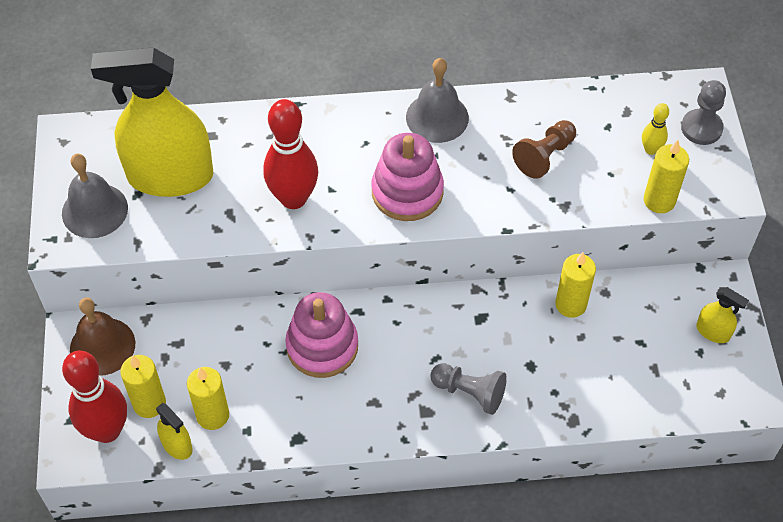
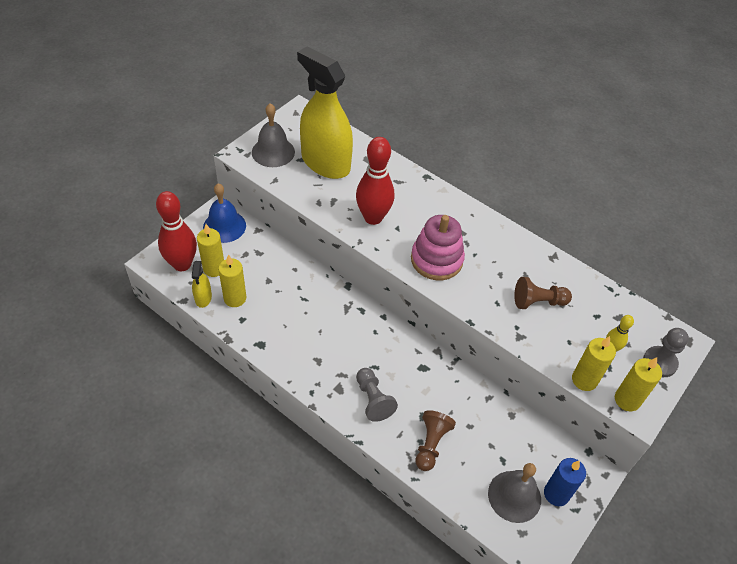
camera: 40 degrees right, 5 degrees down
brown bell [70,297,135,376] -> blue bell [203,183,246,243]
pink stacking toy [285,292,358,378] -> none
grey bell [406,58,469,143] -> grey bell moved to [488,463,541,523]
yellow candle [555,252,596,318] -> yellow candle moved to [615,358,662,411]
yellow spray bottle [696,287,749,343] -> blue candle [544,458,586,506]
none -> brown pawn [415,410,456,471]

